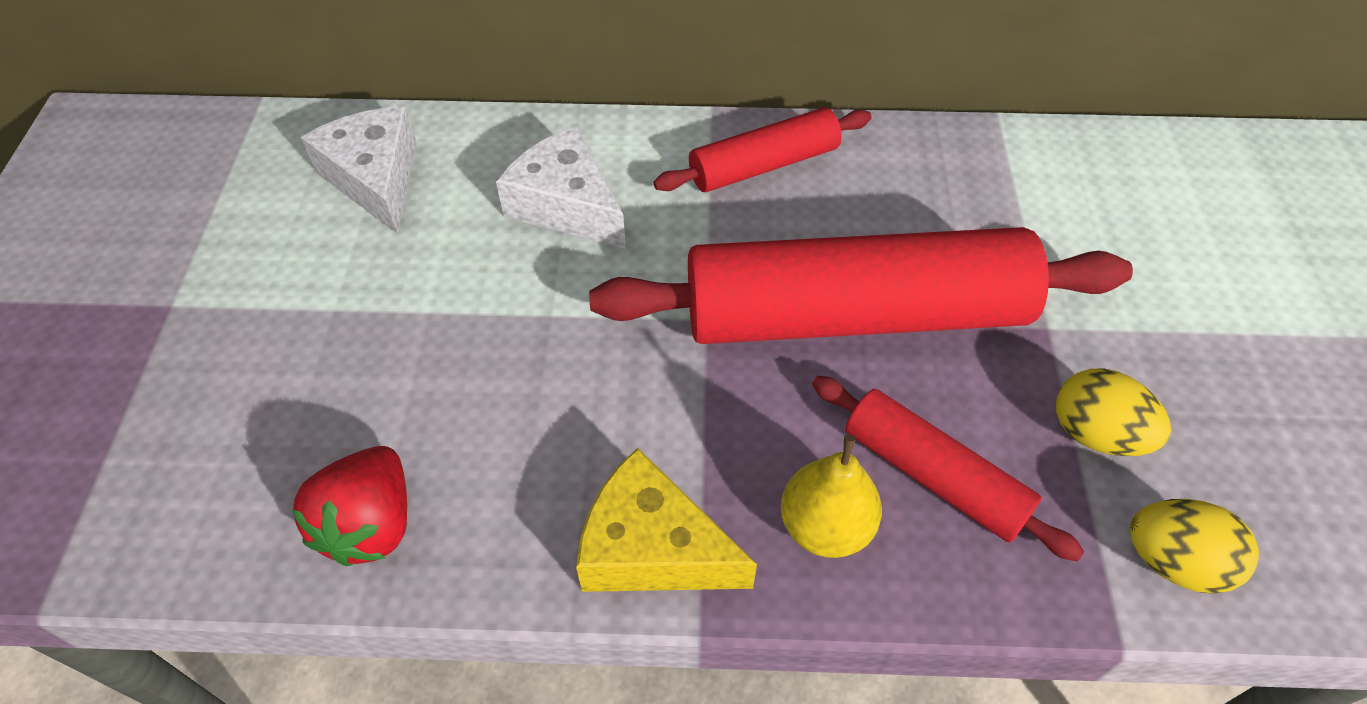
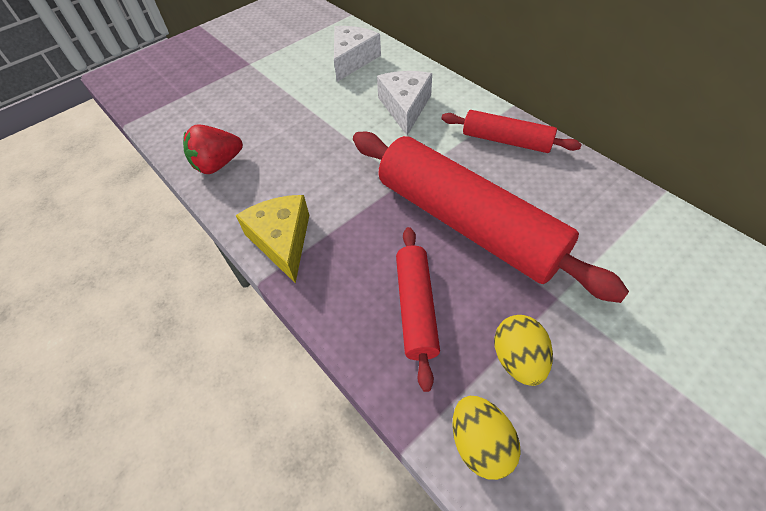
camera: 50 degrees right, 0 degrees up
yellow pear [781,434,882,558] -> none

